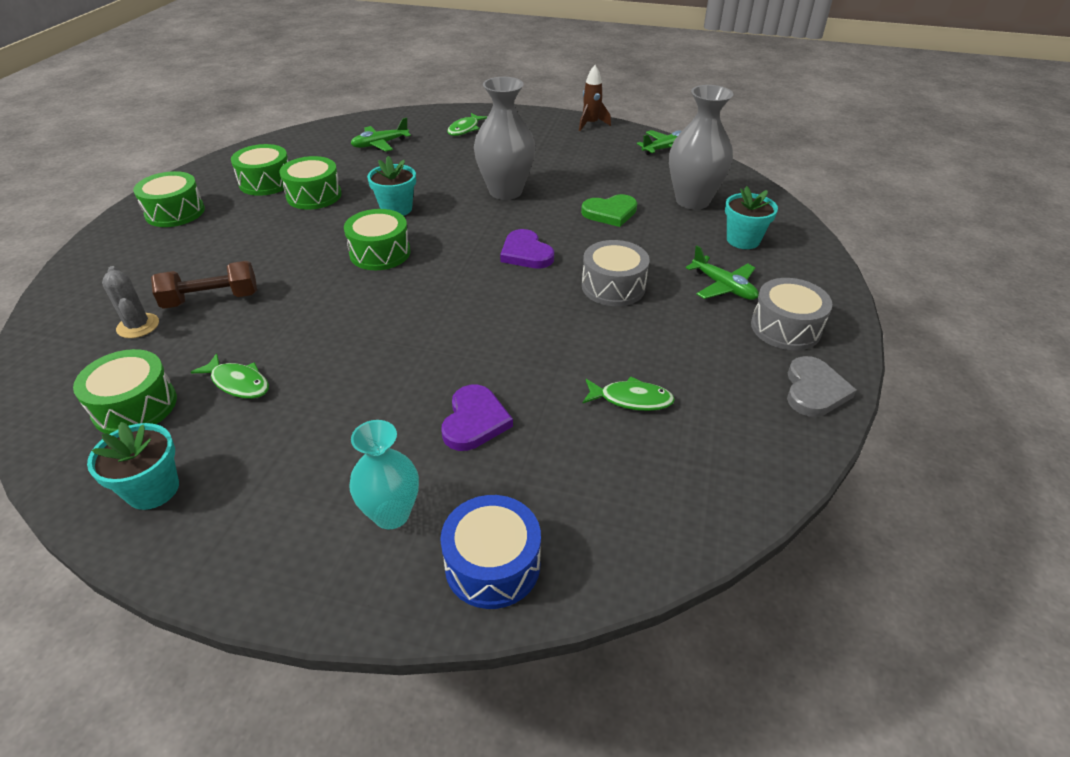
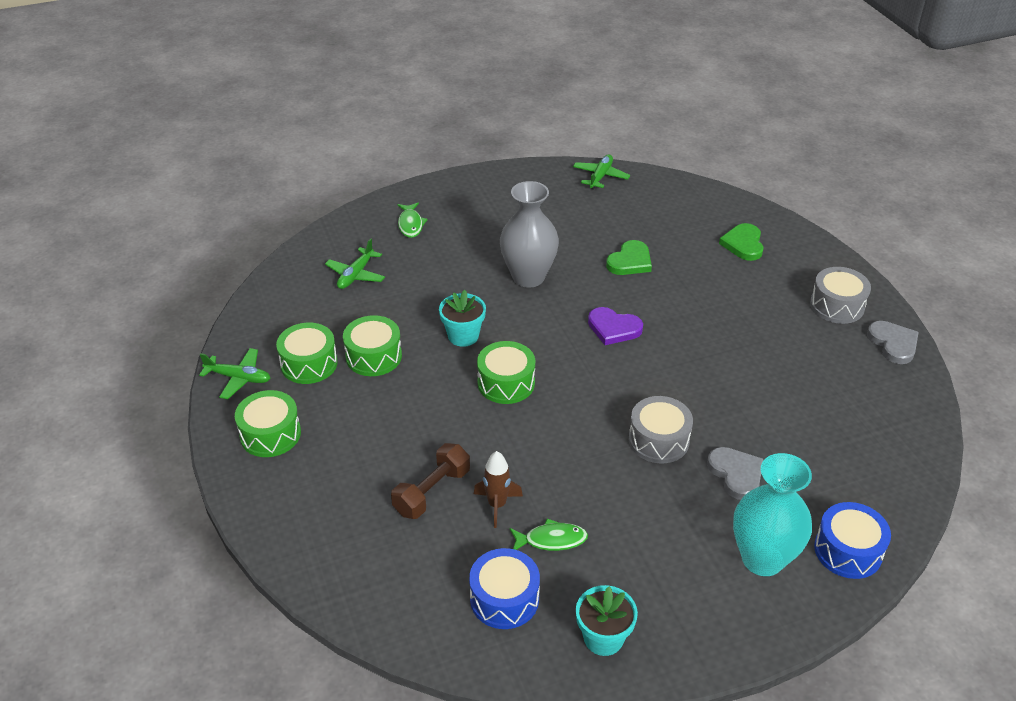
camera: 35 degrees left, 0 degrees up
green drum [73,349,177,434] -> blue drum [469,548,540,629]
grey cactus [102,266,159,338] -> none
turquoise vase [349,420,419,529] -> turquoise vase [733,453,812,576], size x1.54
purple heart [441,385,513,451] -> grey heart [707,447,763,500]
brown rocket [579,65,611,131] -> brown rocket moved to [474,451,523,528]
grey drum [582,240,650,306] -> grey drum moved to [629,396,693,464]
green fish [582,376,675,411] -> none
grey vase [669,85,733,210] -> none
green plane [686,246,759,300] -> green plane moved to [199,348,270,399]
turquoise flower pot [725,186,778,249] -> green heart [719,223,764,261]

